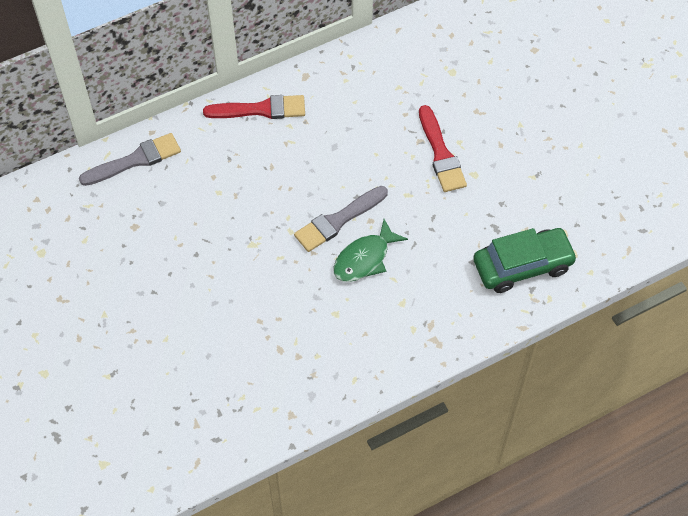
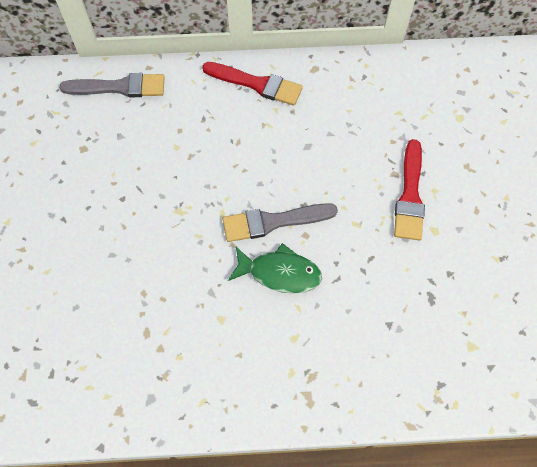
camera: 25 degrees right, 5 degrees up
green fish [333,219,408,282] -> green fish turned 150 degrees counterclockwise [228,243,322,294]
green car [473,228,578,293] -> none

